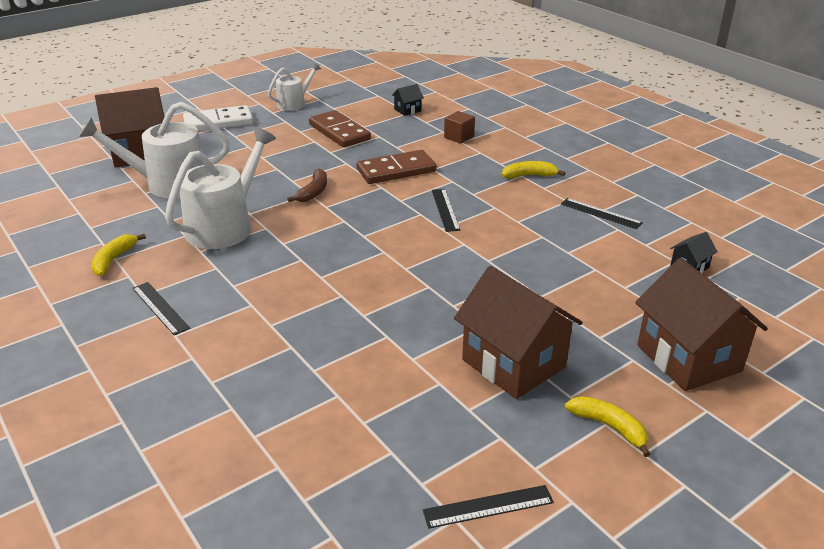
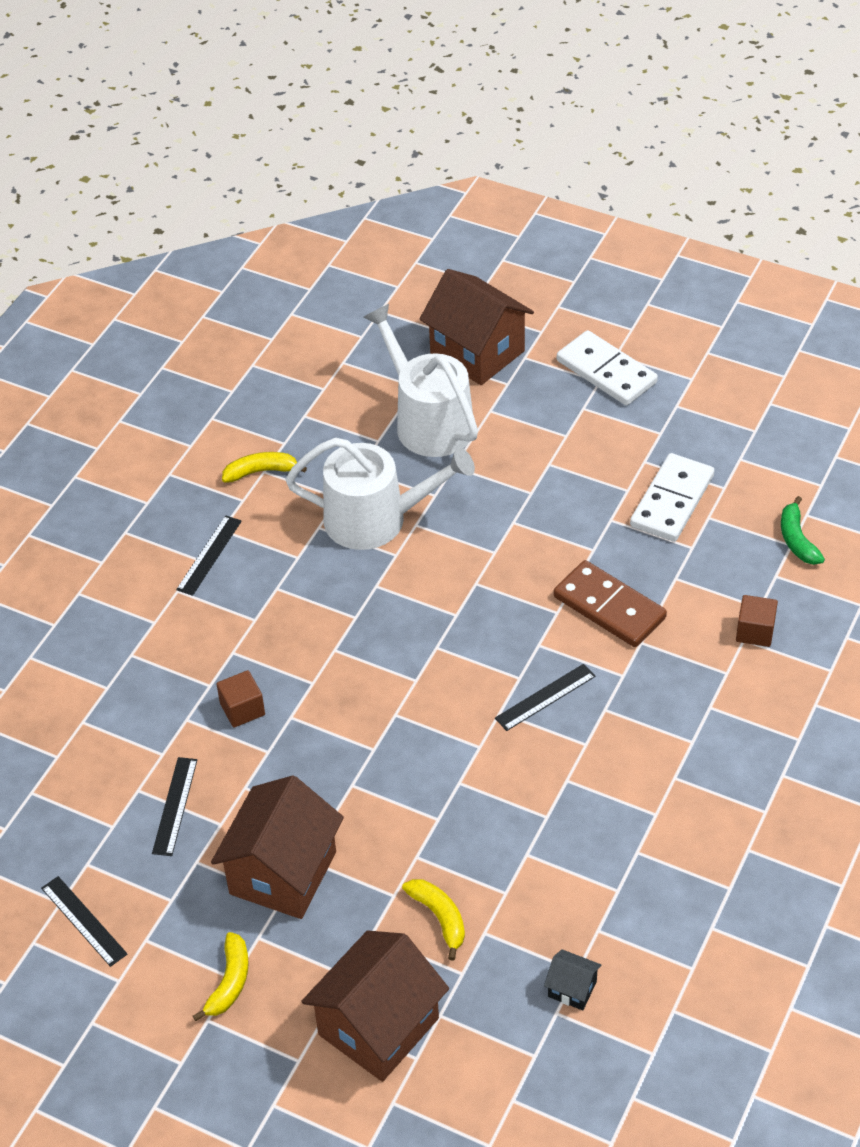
camera: 65 degrees right, 15 degrees up
white watering can [268,62,321,111] -> none
brown banana [287,169,327,202] -> none
brown domino [309,110,371,147] -> white domino [630,453,714,542]
black house [392,84,424,116] -> green banana [781,496,825,565]
yellow banana [502,161,565,178] -> yellow banana moved to [402,879,465,961]
black ruler [561,198,643,229] -> black ruler moved to [152,757,197,856]
none -> brown cube [217,670,265,728]

